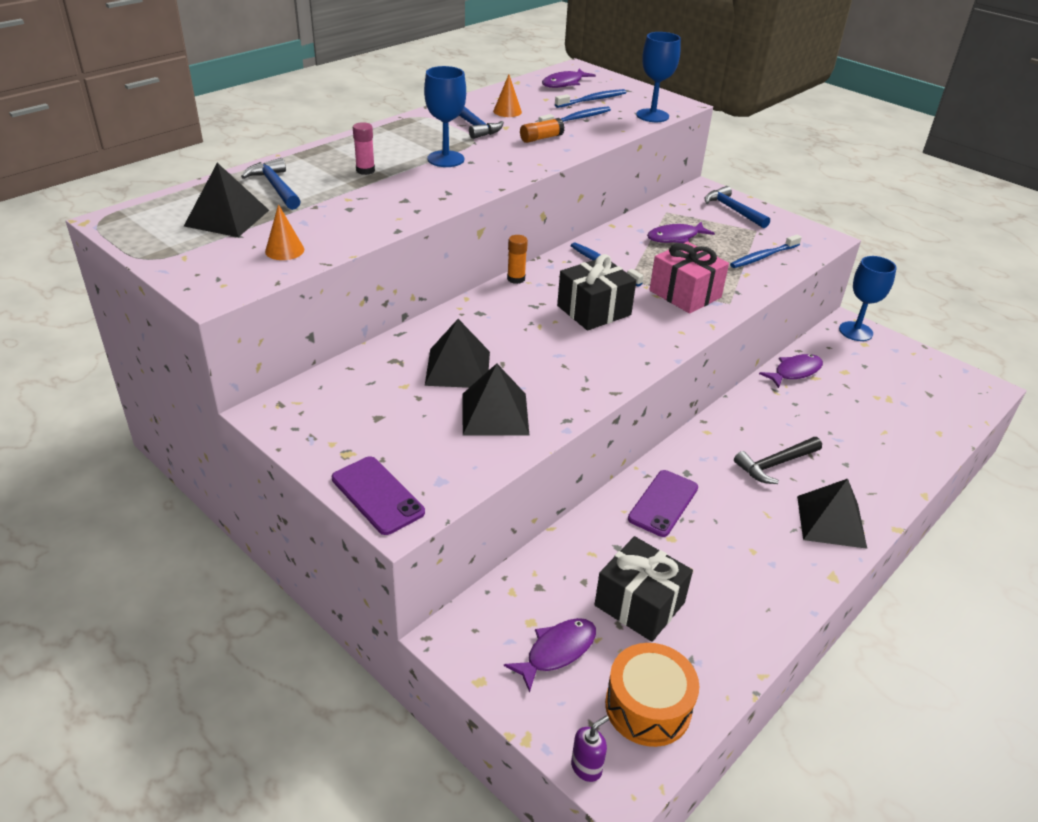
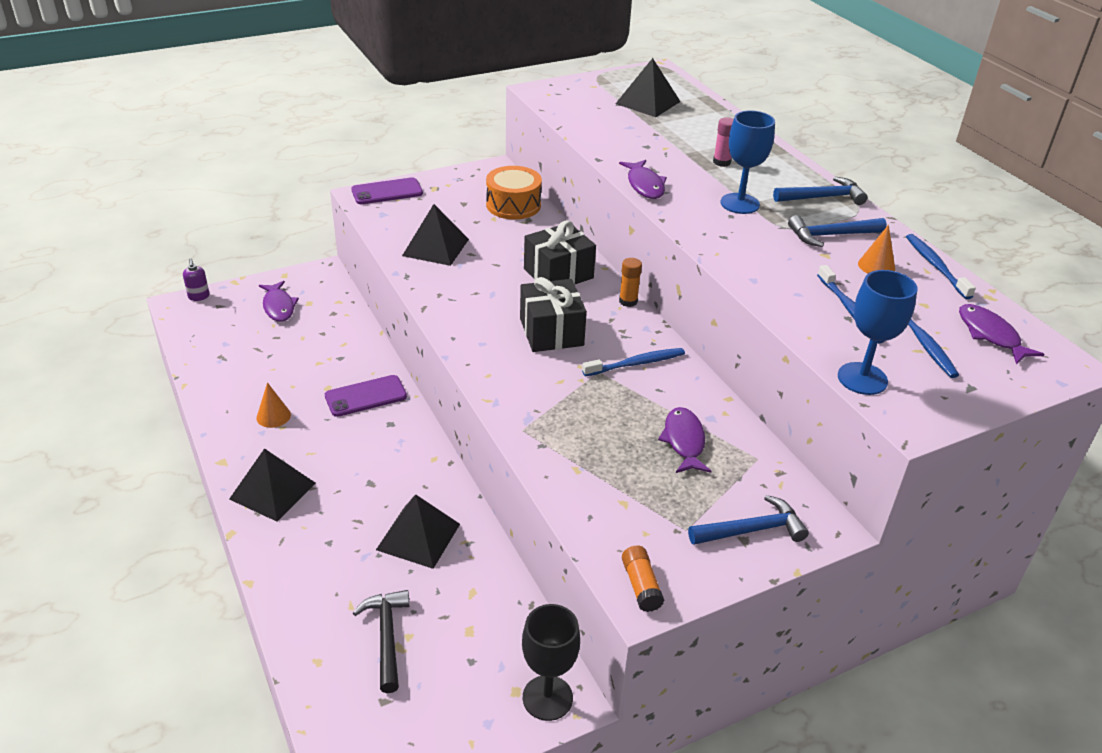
camera: 110 degrees right, 0 degrees up
blue hammer [241,158,301,210] -> blue hammer moved to [773,177,868,205]
orange cone [265,204,304,260] -> orange cone moved to [257,382,291,428]
black pyramid [425,319,490,388] -> black pyramid moved to [376,494,460,569]
orange glue stick [520,118,565,143] -> orange glue stick moved to [622,545,665,612]
black gift [595,536,693,642] -> black gift moved to [524,220,596,285]
orange drum [605,643,699,747] -> orange drum moved to [486,166,542,220]
purple phone [628,470,698,537] -> purple phone turned 75 degrees counterclockwise [325,375,407,417]
pink gift [649,241,729,314] -> none
blue toothbrush [730,234,802,268] -> blue toothbrush moved to [906,234,976,299]
black hammer [734,437,822,484] -> black hammer moved to [353,590,410,693]
purple fish [759,354,823,388] -> purple fish moved to [619,160,667,199]
blue goblet [839,256,897,341] -> black goblet [522,604,580,721]

